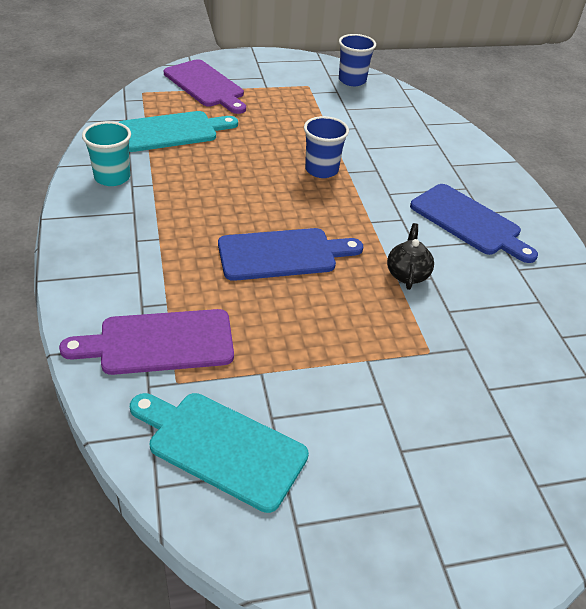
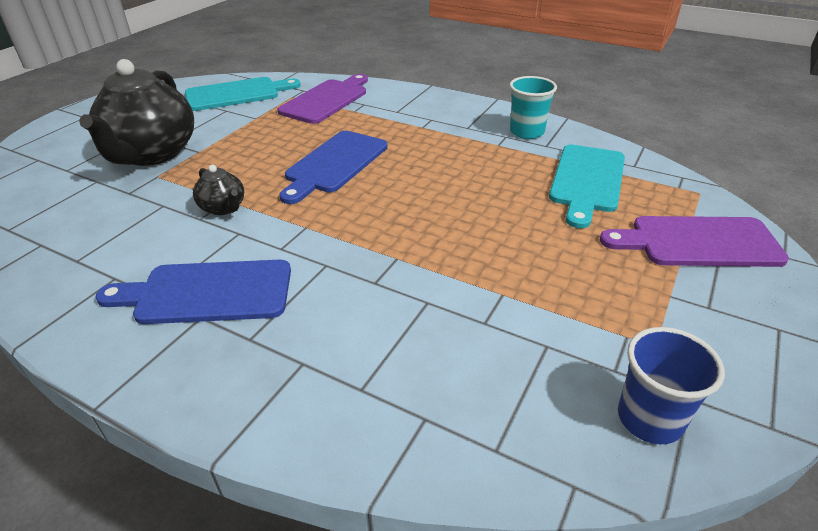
camera: 135 degrees right, 5 degrees down
blue cup [304,116,349,178] -> none
none -> black teapot [79,59,194,166]

